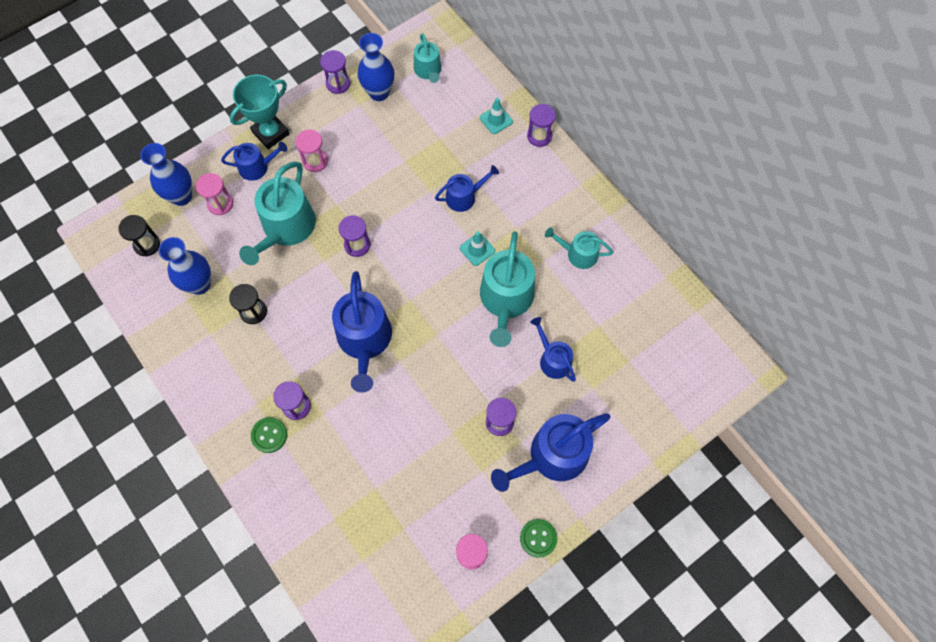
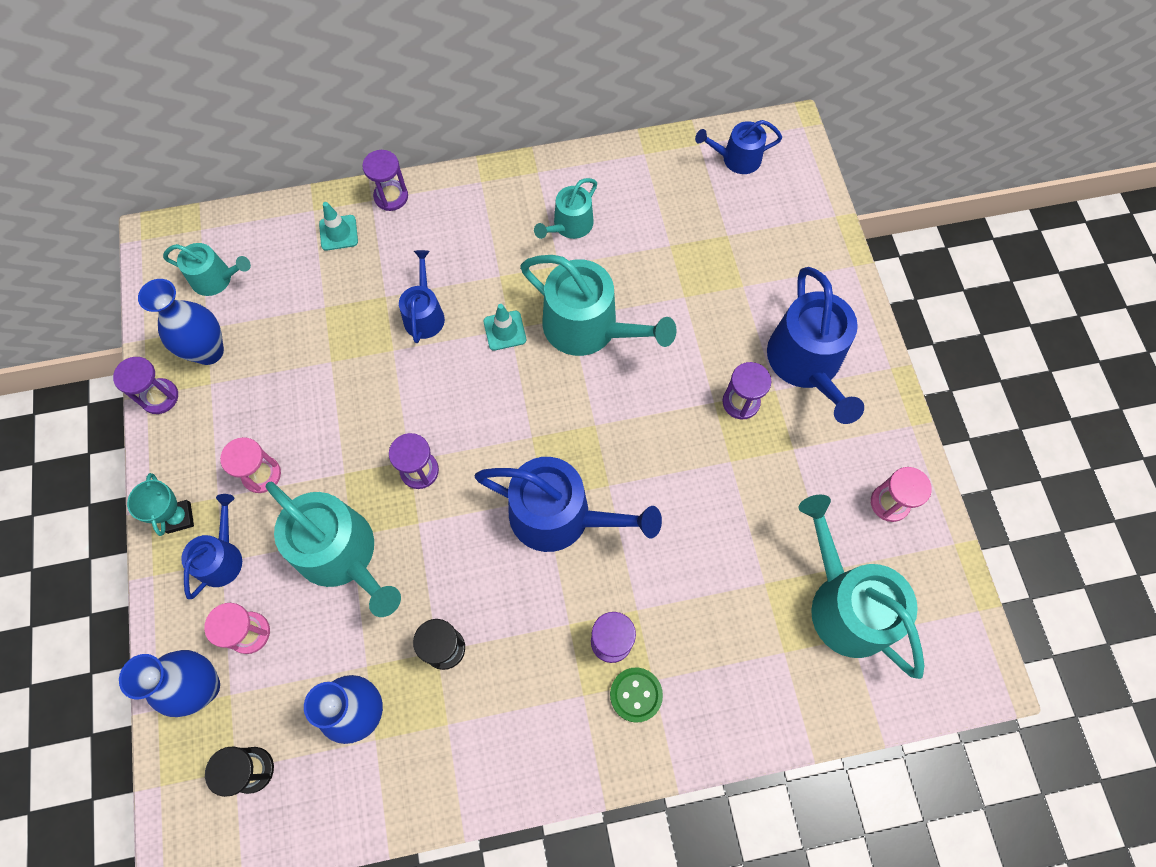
camera: 65 degrees left, 0 degrees up
turquoise trophy [230,75,290,149] -> turquoise trophy [127,473,194,536], size x0.62
green button [520,519,557,558] -> none
blue watering can [531,317,576,382] -> blue watering can moved to [695,120,782,174]
none -> turquoise watering can [799,495,924,679]

